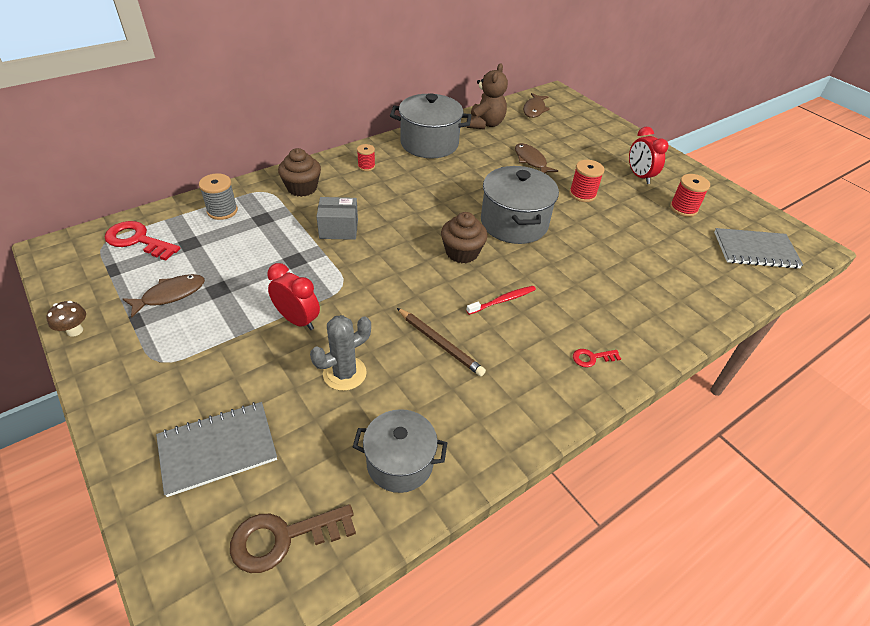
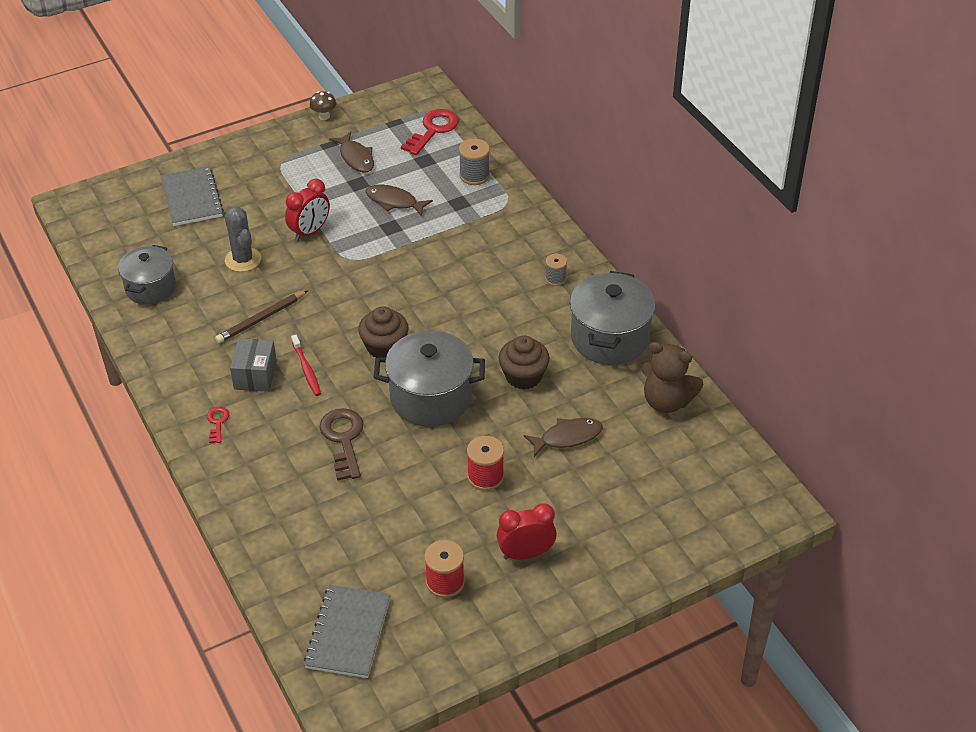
camera: 100 degrees right, 0 degrees up
brown key [230,504,356,573] -> brown key moved to [319,408,364,481]
brown cupcake [278,148,321,197] -> brown cupcake moved to [499,335,550,390]
grey box [316,197,358,240] -> grey box moved to [230,338,277,392]
red spool [357,144,375,171] -> grey spool [545,254,567,286]
brown fish [523,93,550,118] -> brown fish moved to [365,184,433,216]

